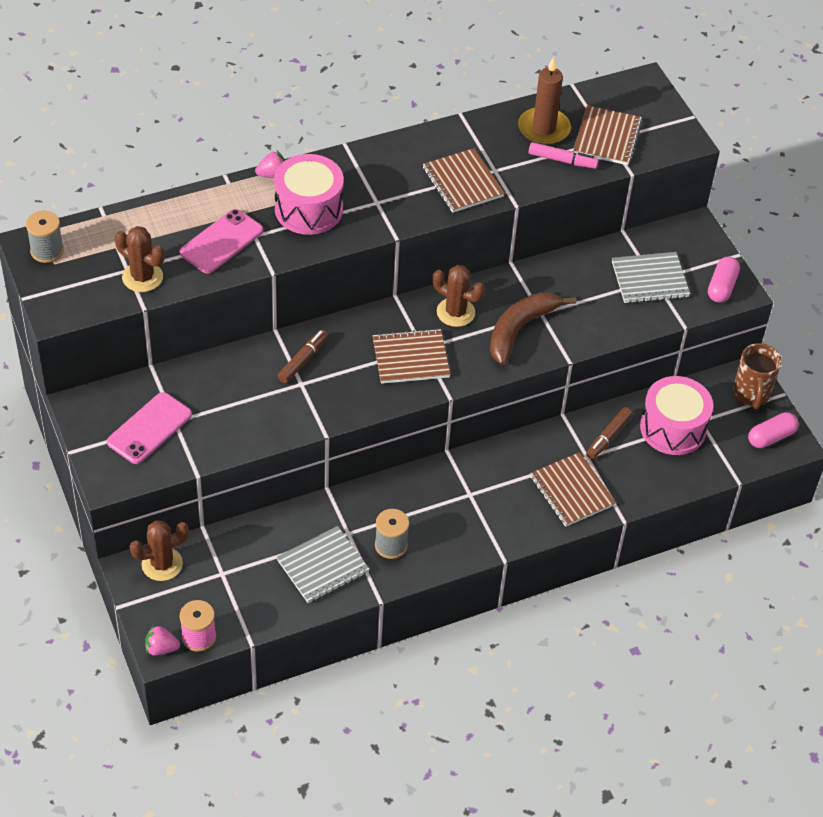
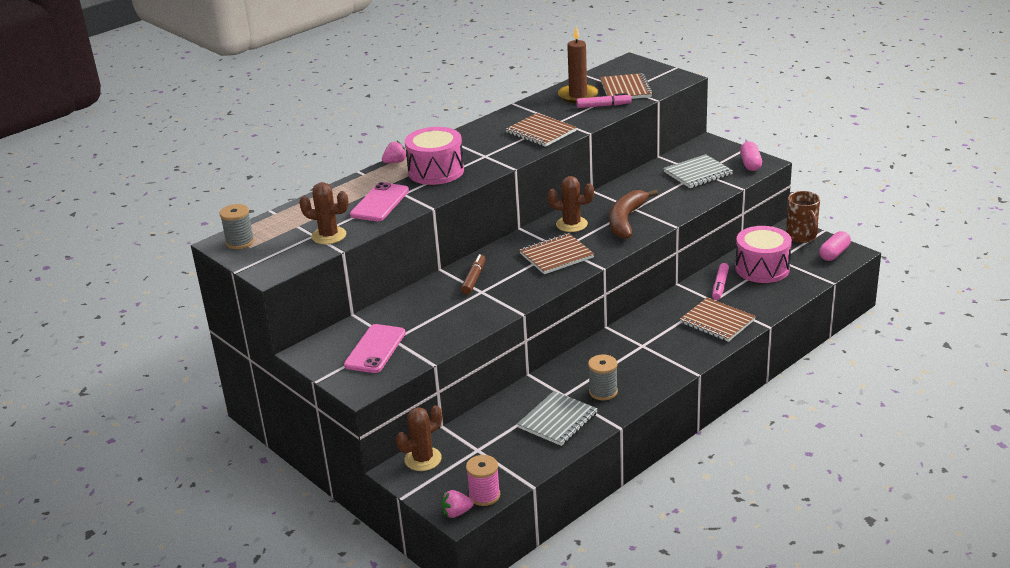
camera: 15 degrees left, 20 degrees down
brown marker [586,407,633,459] -> pink marker [712,263,729,300]

